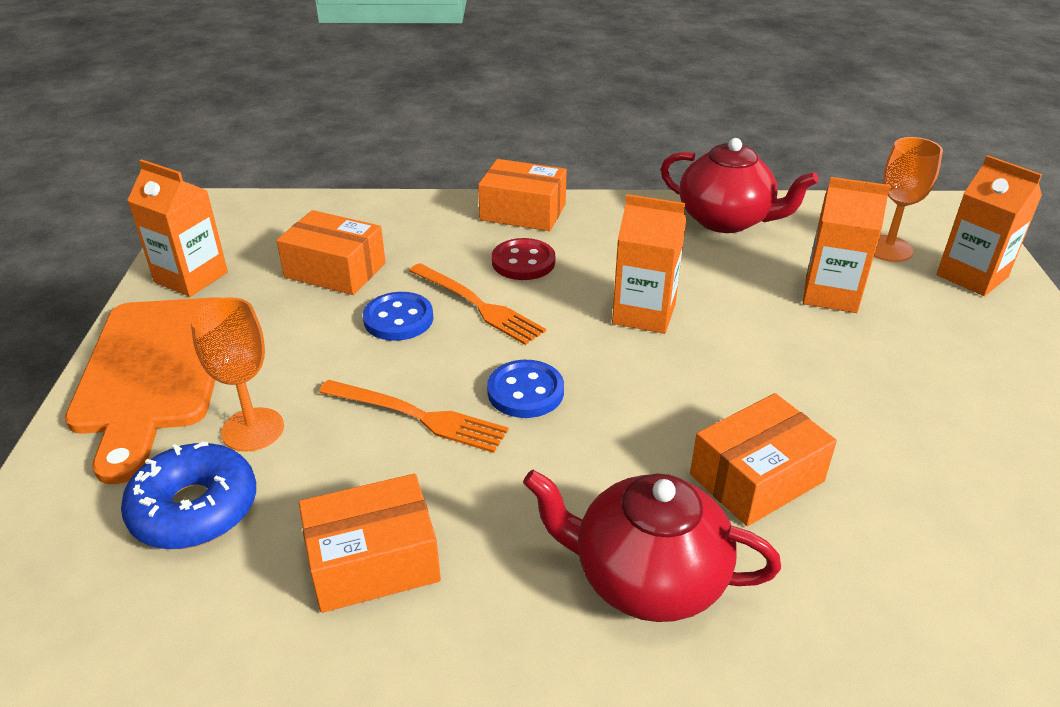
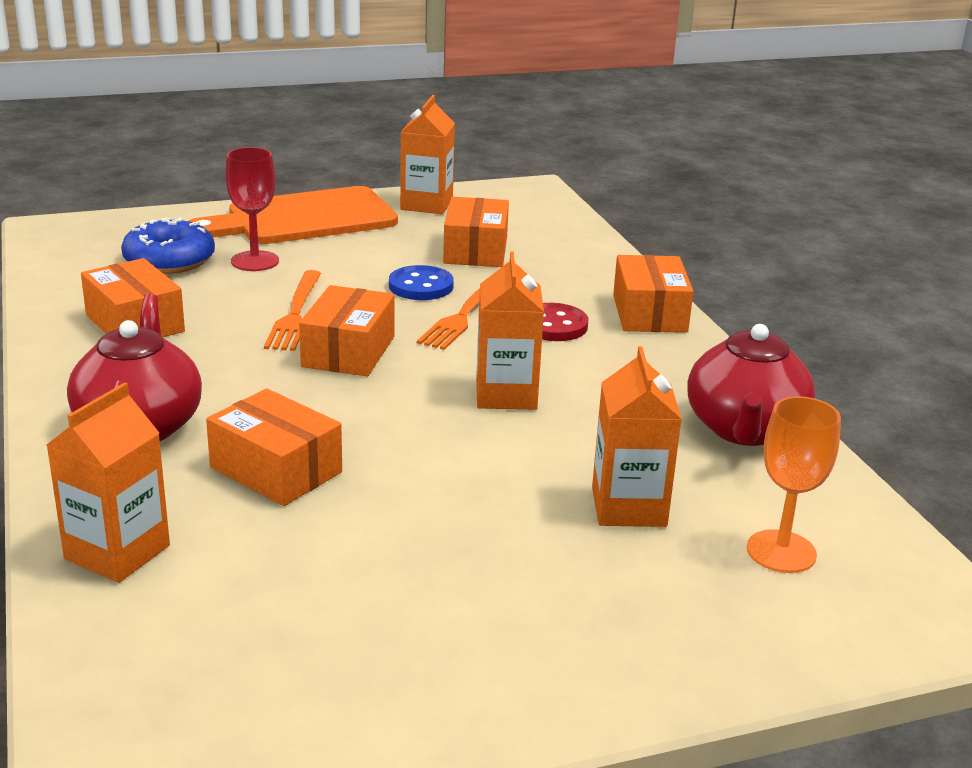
camera: 70 degrees right, 10 degrees down
orange goblet [190,297,284,452] -> red goblet [225,147,279,271]
blue button [487,360,564,418] -> orange box [299,285,395,376]
orange carton [936,155,1042,296] -> orange carton moved to [47,382,170,583]

